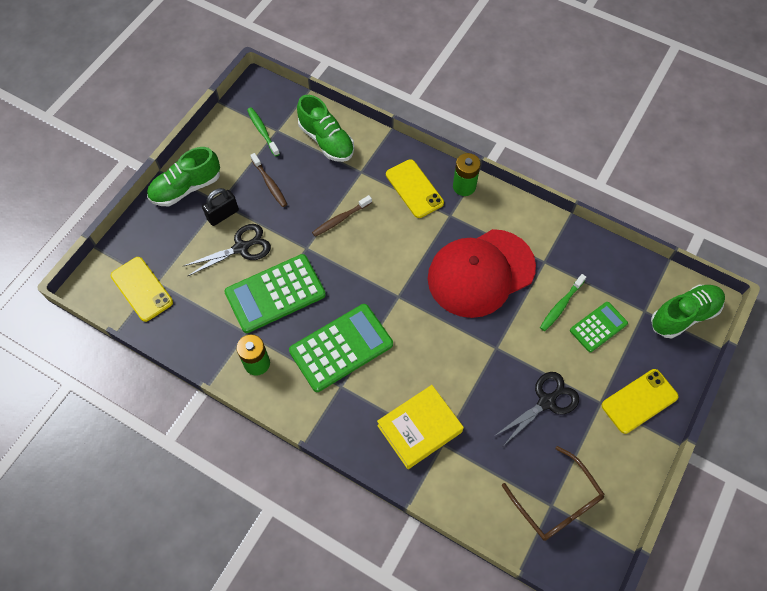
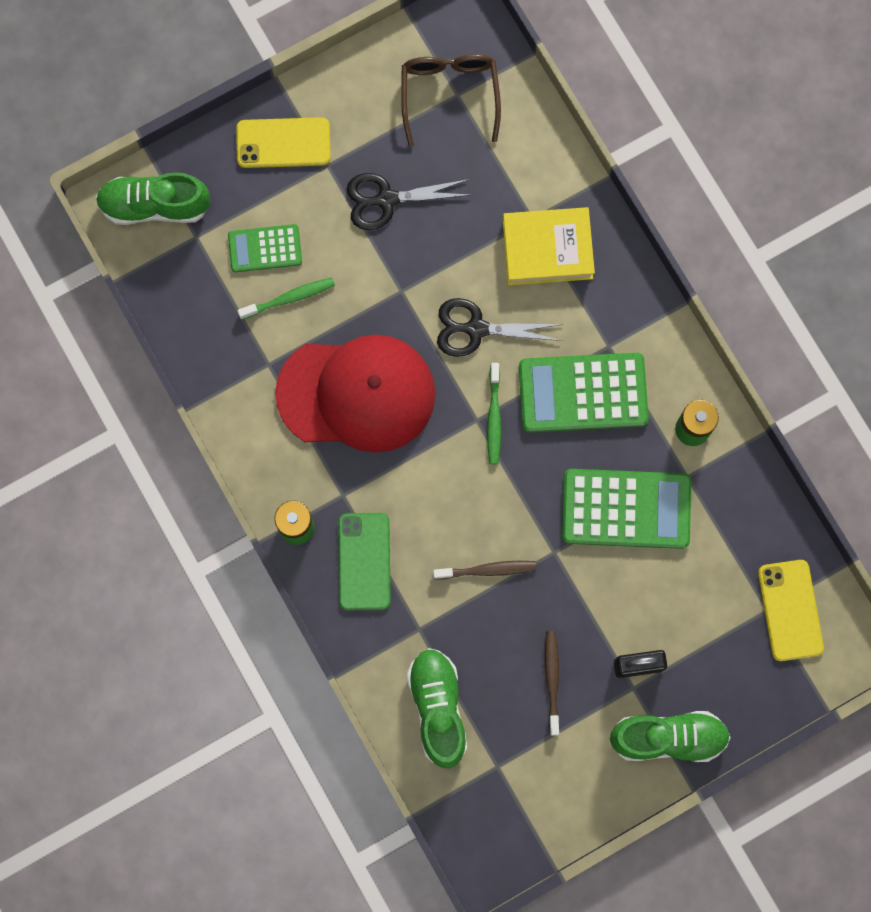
camera: 150 degrees left, 15 degrees up
black scissors [184,224,271,277] -> black scissors moved to [437,298,563,357]
green toothbrush [247,107,280,156] -> green toothbrush moved to [487,363,501,464]
yellow phone [386,159,444,218] -> green phone [338,513,391,610]

